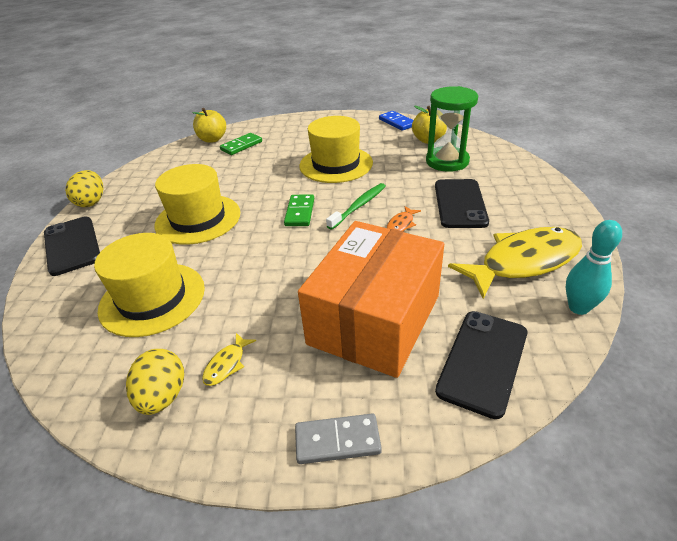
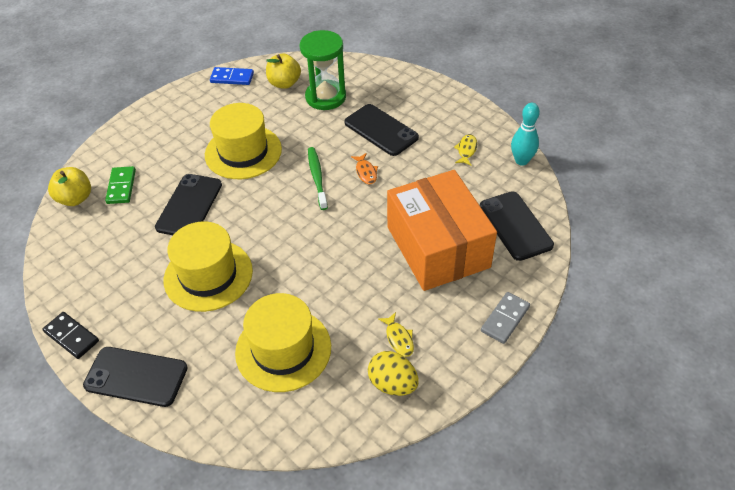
camera: 50 degrees left, 10 degrees up
yellow egg [65,170,104,207] -> black domino [42,312,99,359]
green domino [284,194,314,226] -> none
yellow fish [448,227,582,299] -> yellow fish [454,134,477,166], size x0.40
none -> black phone [155,174,222,235]

